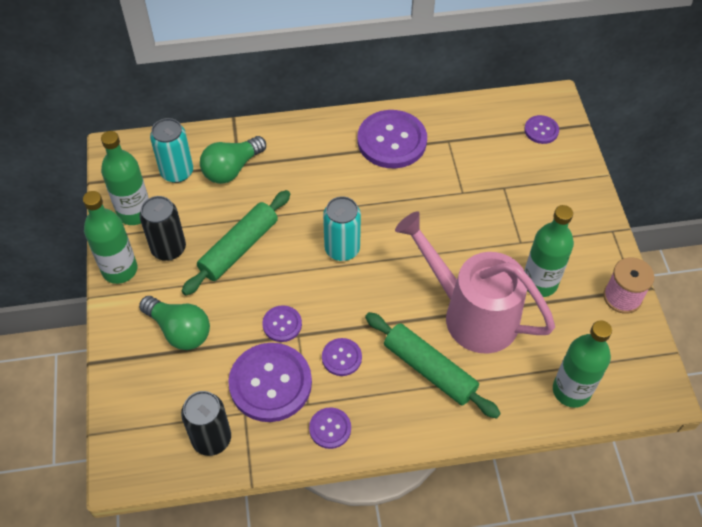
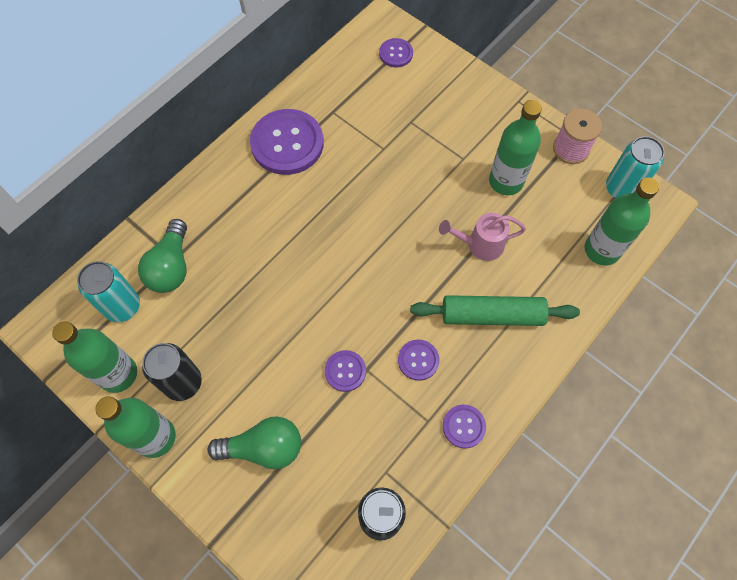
camera: 40 degrees left, 10 degrees up
green rolling pin [182,190,290,295] -> none
purple button [228,343,312,422] -> none
turquoise can [323,196,361,261] -> turquoise can moved to [606,136,665,199]
pink watering can [395,211,555,354] -> pink watering can [439,213,526,261], size x0.50

